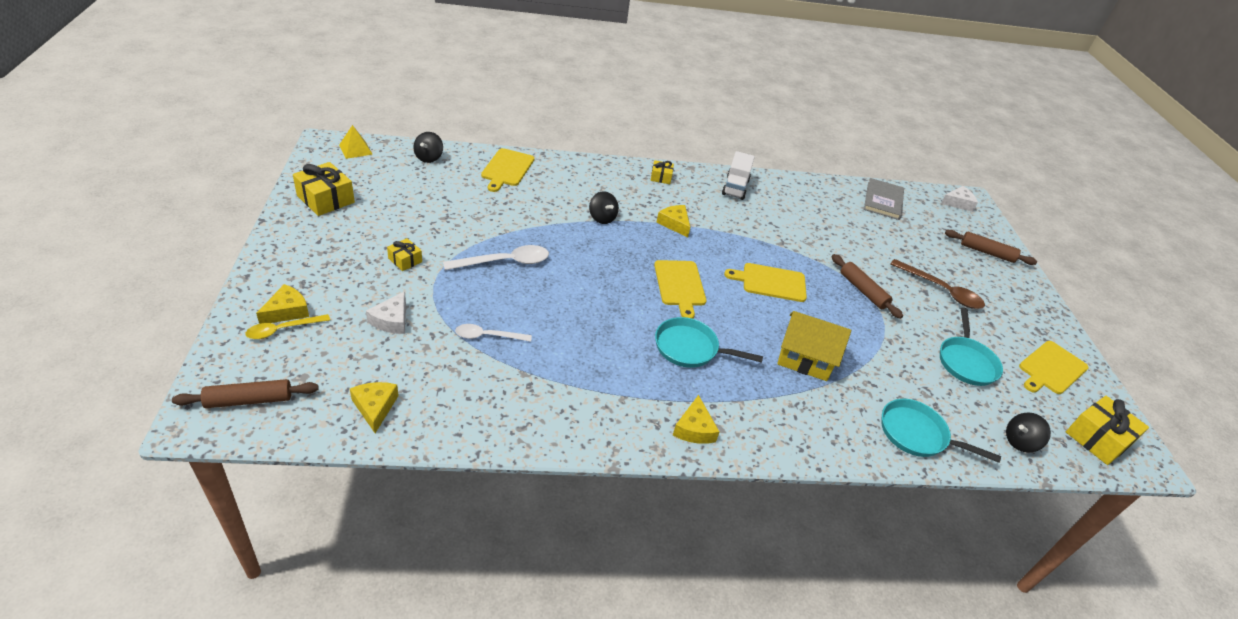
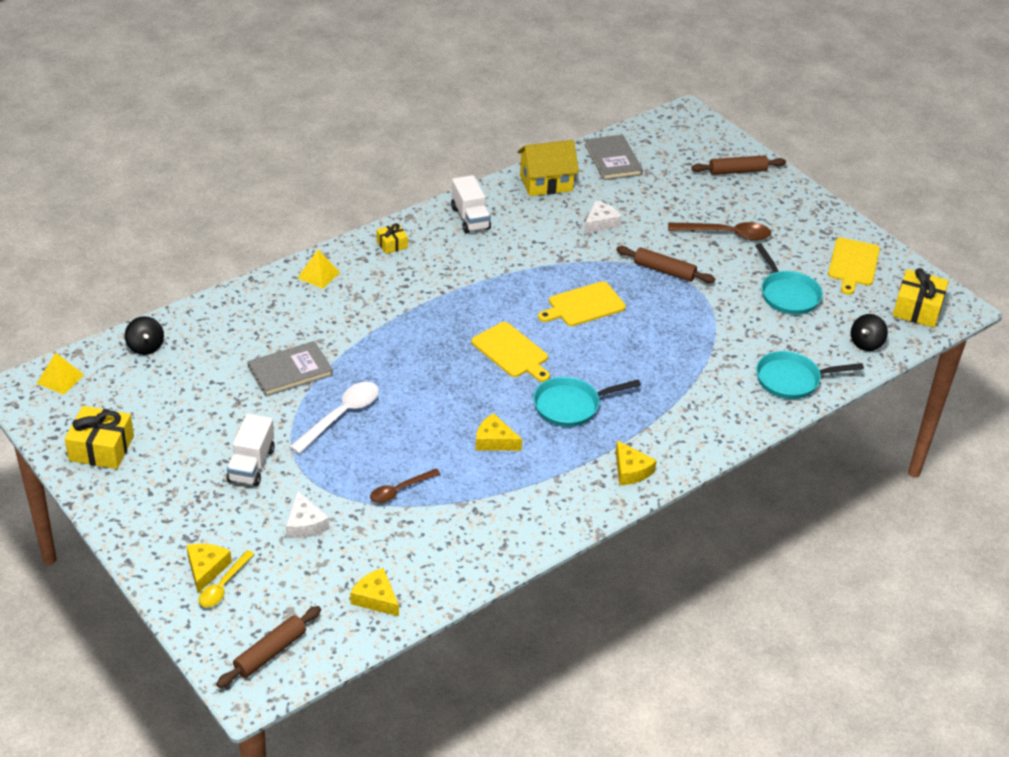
camera: 30 degrees left, 0 degrees up
yellow gift [387,238,422,271] -> white truck [227,414,275,486]
white spoon [455,324,532,342] -> brown spoon [370,469,440,503]
yellow cutting board [481,148,534,192] -> none
black spinning top [589,191,619,224] -> none
yellow cheese [656,205,690,237] -> yellow cheese moved to [475,413,522,451]
yellow house [777,311,851,381] -> yellow house moved to [517,140,579,196]
white cheese [941,186,978,212] -> white cheese moved to [584,200,622,234]
none -> grey book [247,341,333,396]
none -> yellow pyramid [298,250,340,289]

